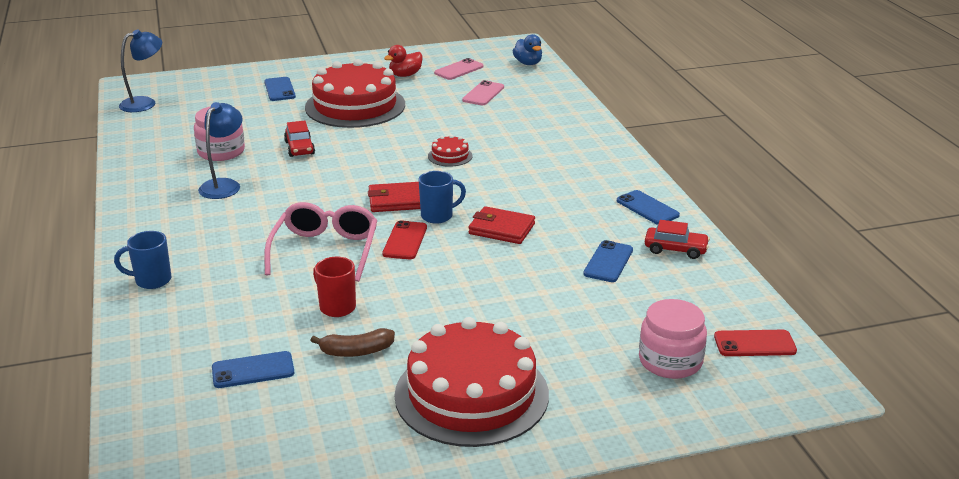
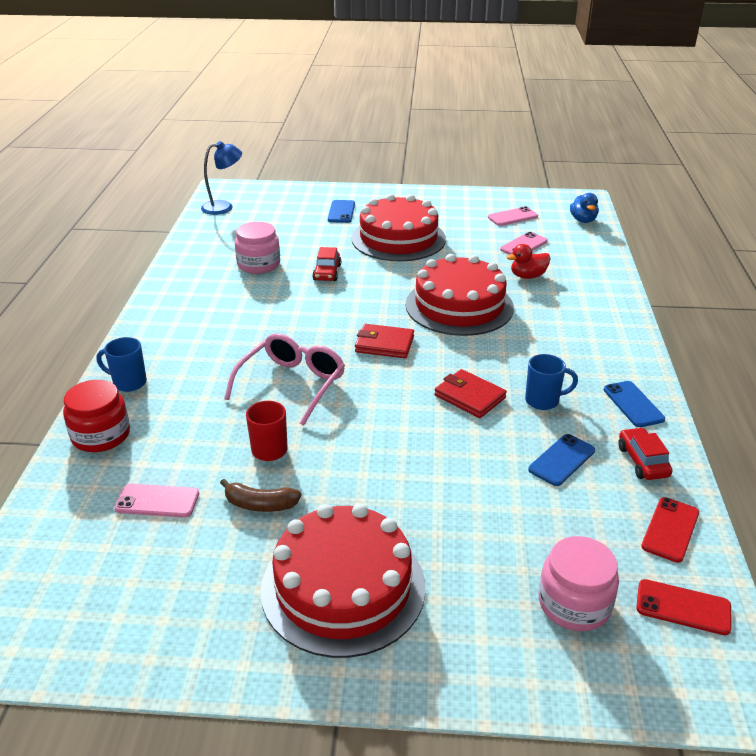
camera: 20 degrees right, 5 degrees up
blue lamp [198,102,243,199] -> none
blue phone [212,351,294,388] -> pink phone [114,484,199,518]
red phone [383,220,427,259] -> red phone moved to [641,497,699,563]
red duck [384,45,423,77] -> red duck moved to [507,244,551,279]
blue mug [419,171,466,224] -> blue mug moved to [525,354,578,410]
red cake [428,135,473,167] -> red cake [406,254,514,336], size x2.45
red car [645,220,710,259] -> red car turned 135 degrees counterclockwise [618,427,672,480]
none -> red jar [63,380,130,452]

